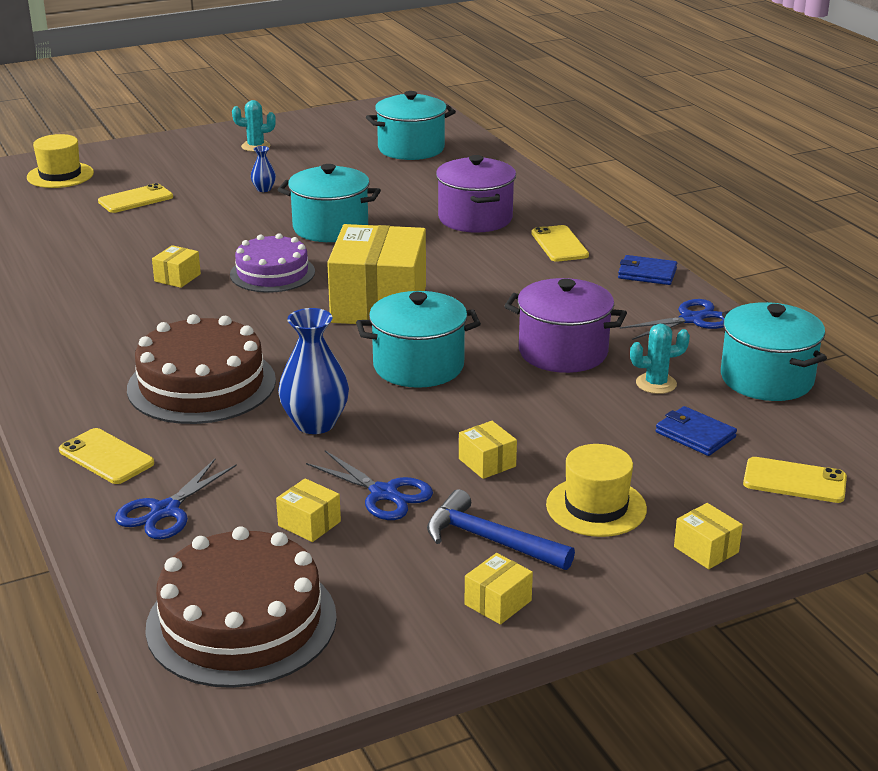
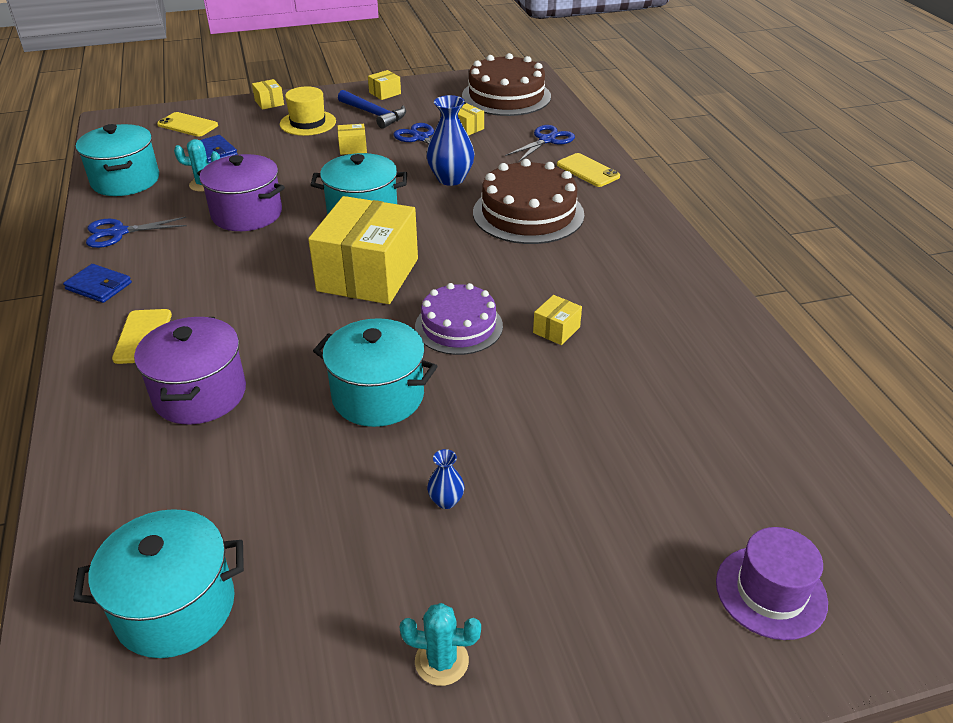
camera: 170 degrees left, 10 degrees up
yellow hat [27,134,94,188] -> purple hat [716,527,828,640]
yellow phone [98,183,173,213] -> none
yellow box [459,421,517,479] -> yellow box turned 75 degrees counterclockwise [338,124,367,155]

